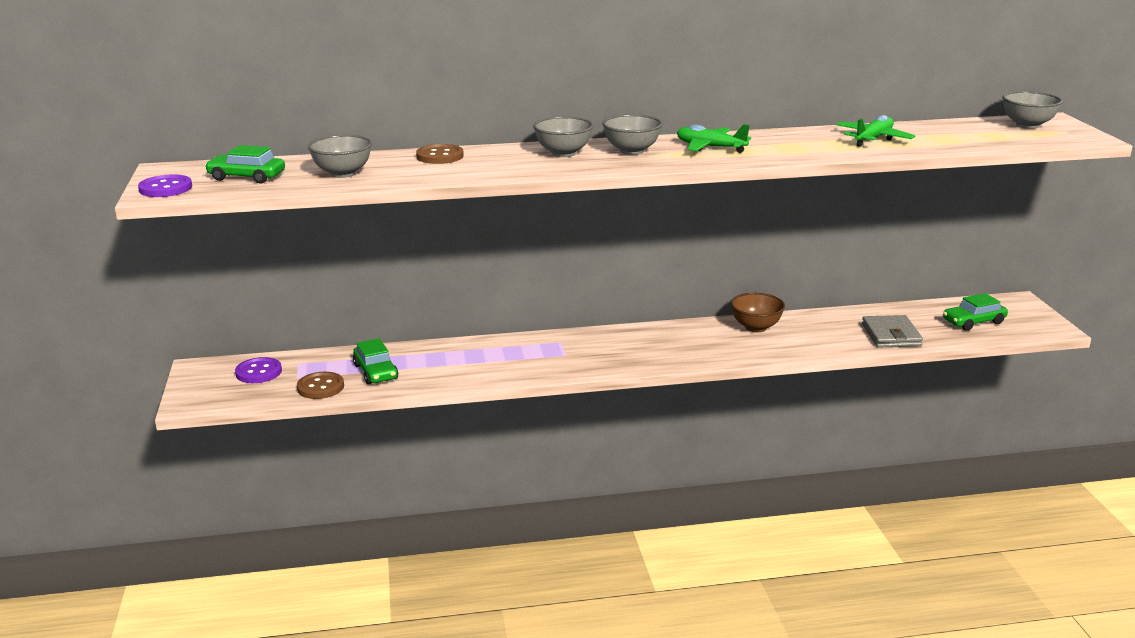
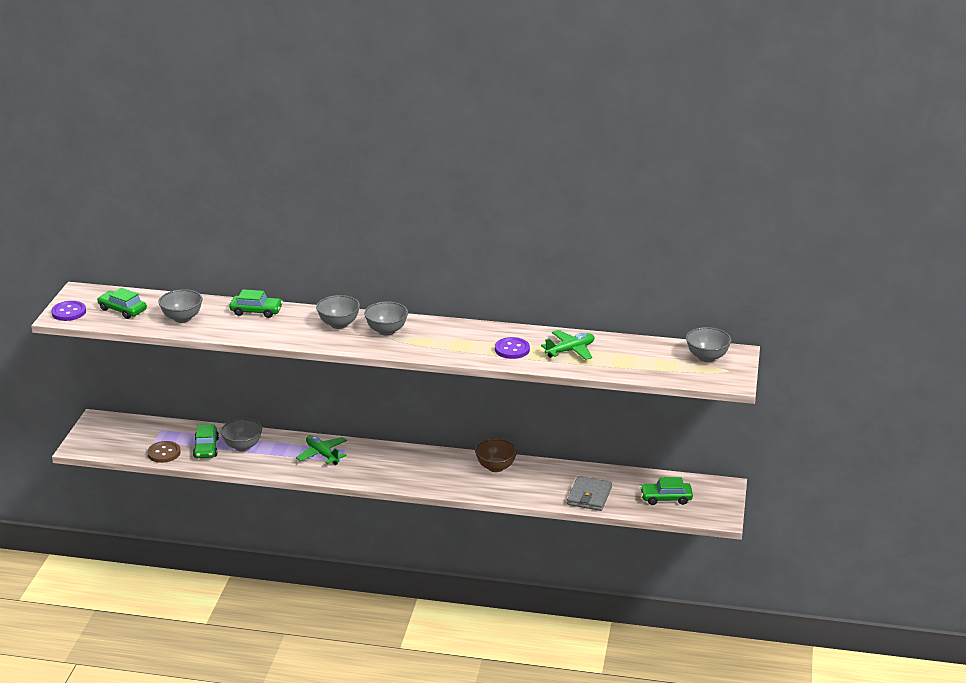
camera: 20 degrees right, 5 degrees up
purple button [235,357,282,383] -> purple button moved to [495,337,530,359]
brown button [416,144,464,164] -> green car [229,289,283,318]
green plane [677,124,751,153] -> green plane moved to [296,435,347,465]
none -> grey bowl [220,418,262,451]

